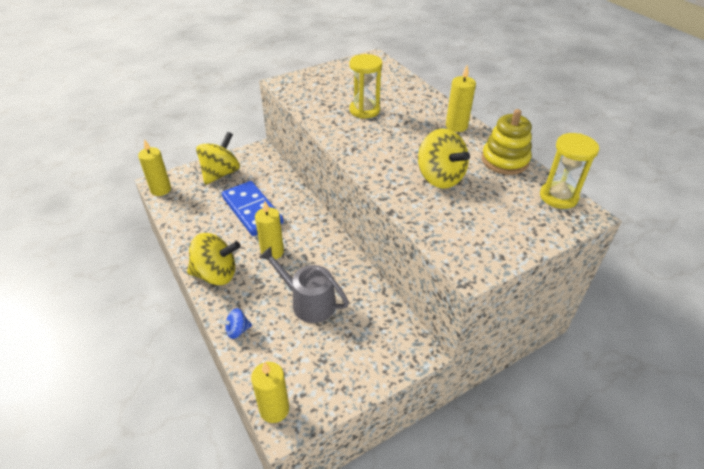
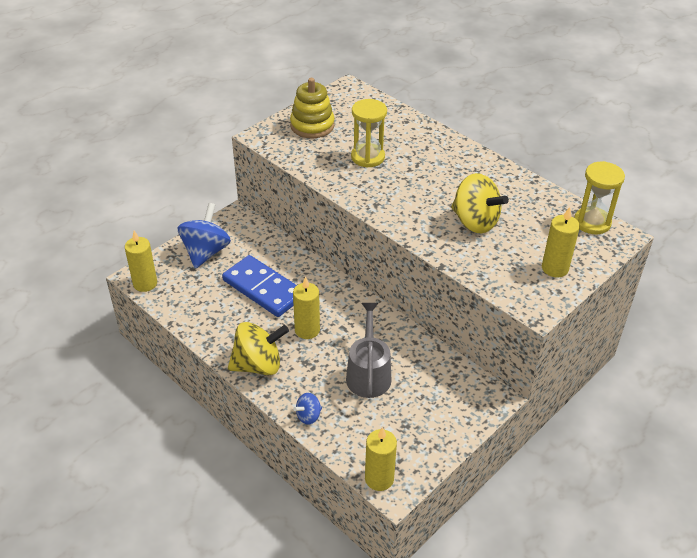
camera: 15 degrees left, 0 degrees up
yellow spinning top [196,132,240,185] -> blue spinning top [178,203,231,269]
grey watering can [259,247,349,323] -> grey watering can turned 75 degrees clockwise [346,303,391,398]
yellow candle [446,65,476,132] -> yellow candle moved to [542,207,580,277]
yellow stacking toy [482,109,532,175] -> yellow stacking toy moved to [290,78,335,138]

